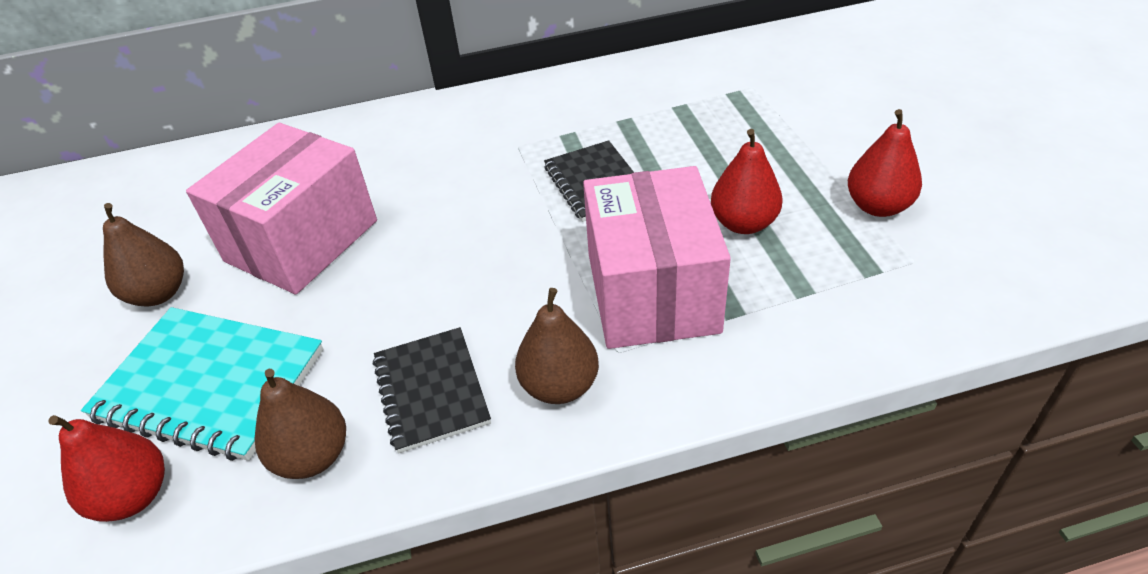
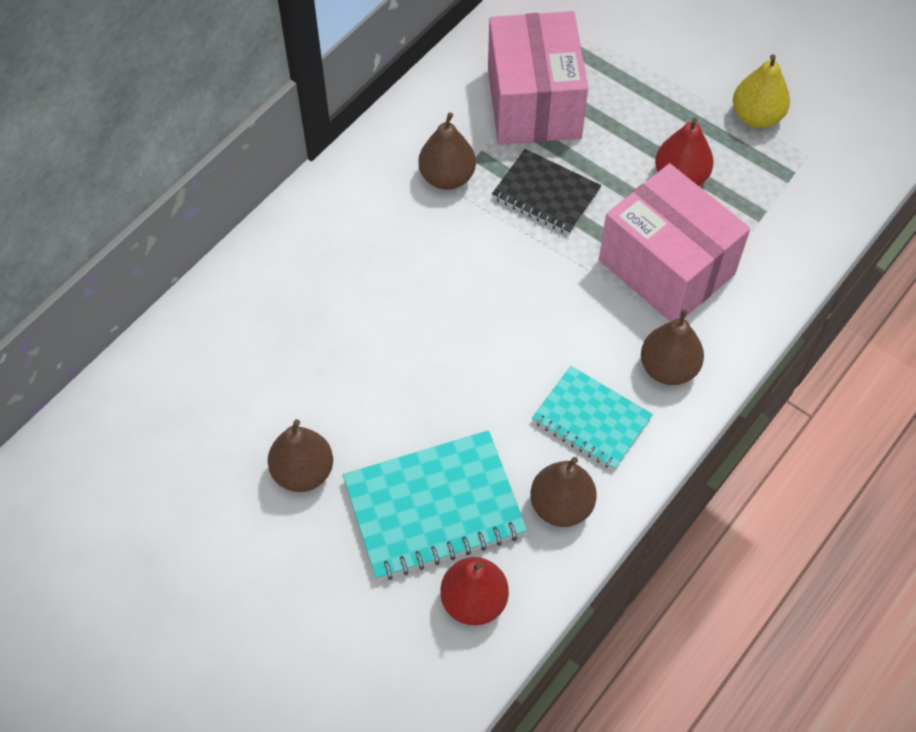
camera: 40 degrees left, 15 degrees up
pink box [186,123,377,294] -> pink box moved to [488,11,588,145]
black notebook [373,327,491,454] -> turquoise notebook [532,366,653,470]
red pear [848,109,922,217] -> yellow pear [733,54,790,128]
none -> brown pear [418,112,476,190]

